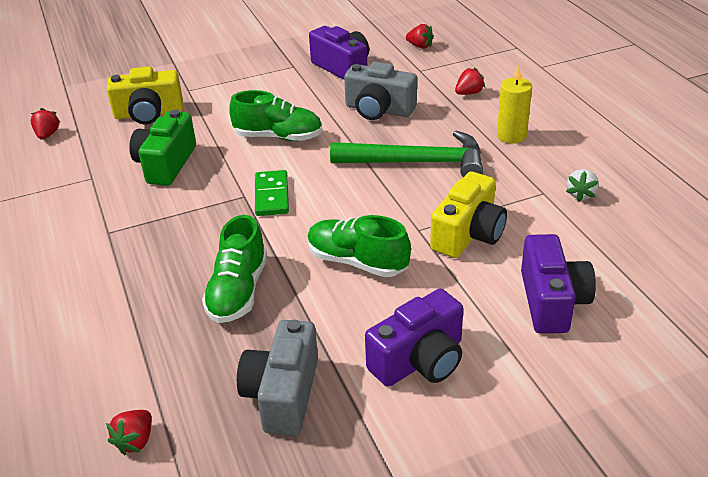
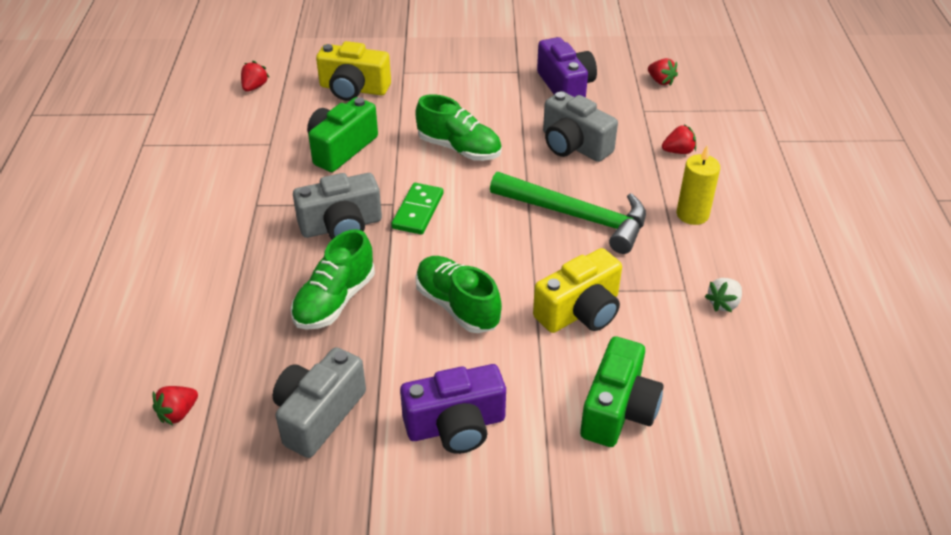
camera: 20 degrees right, 5 degrees up
purple camera [521,234,596,334] -> green camera [580,336,663,447]
none -> grey camera [293,173,382,239]

